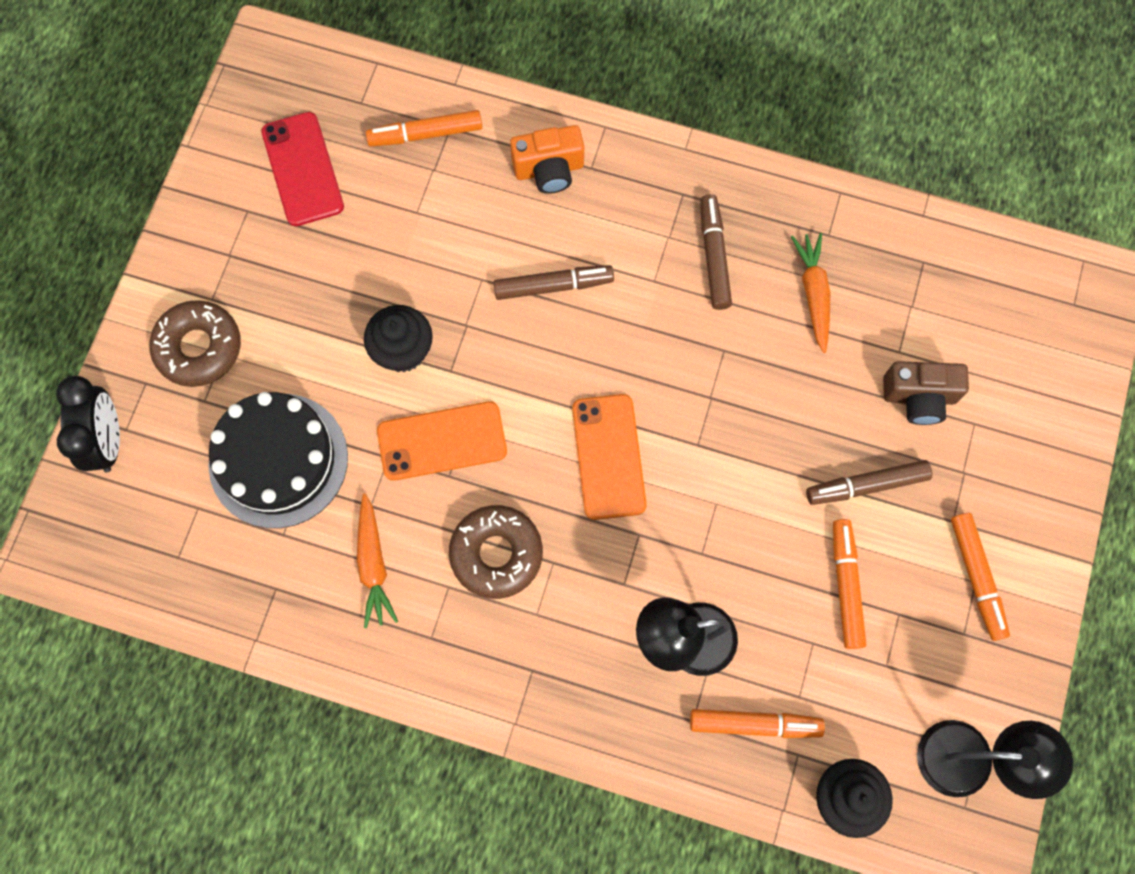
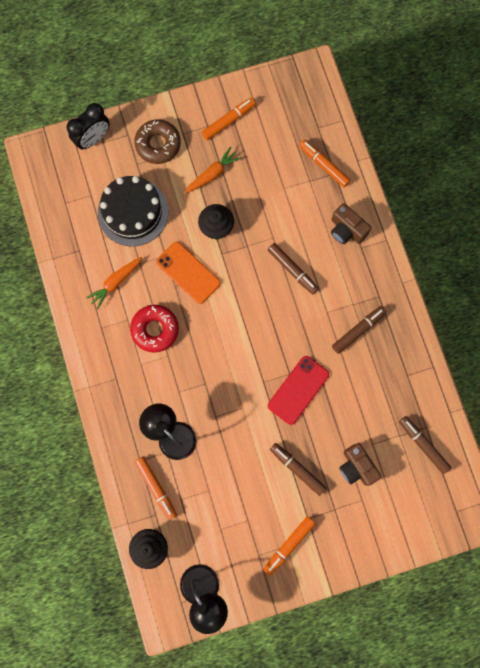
camera: 55 degrees right, 5 degrees up
red phone [261,112,344,226] -> red phone moved to [268,356,329,425]
brown donut [449,505,543,599] -> red donut [130,305,179,353]
orange camera [510,125,584,194] -> brown camera [331,203,371,244]
orange phone [572,394,647,520] -> none
orange carrot [791,233,830,353] -> orange carrot moved to [184,146,241,193]
orange marker [833,519,866,649] -> orange marker moved to [201,98,256,140]
none -> brown marker [399,416,451,474]

